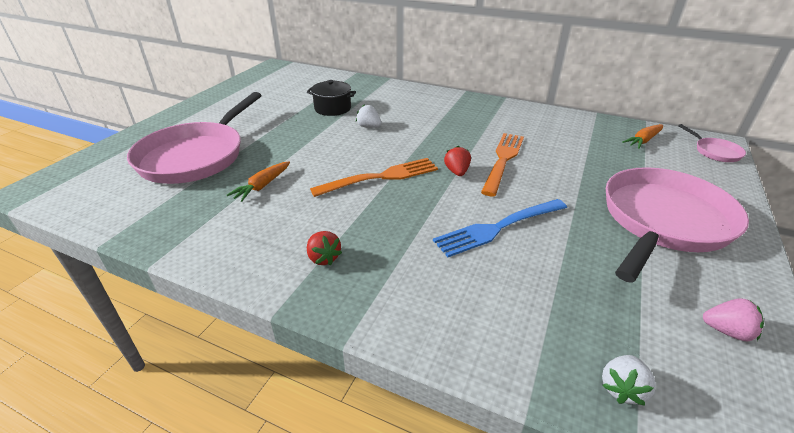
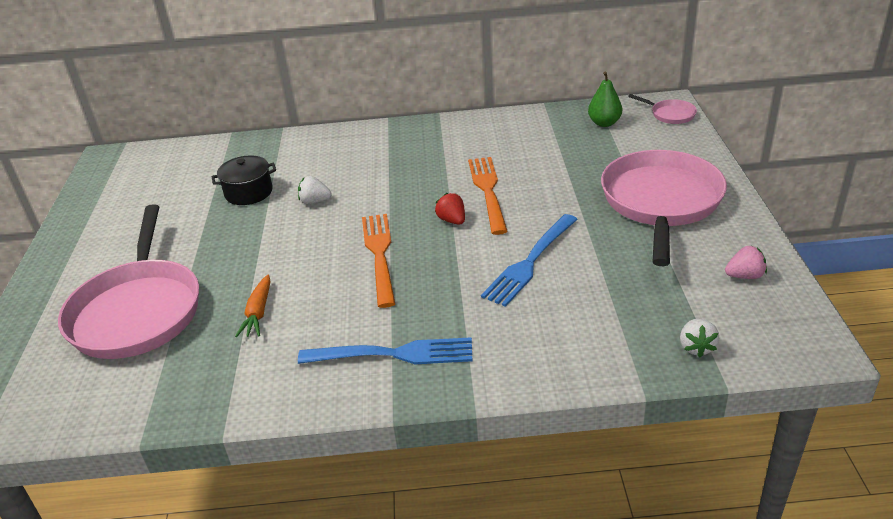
camera: 25 degrees left, 0 degrees up
red strawberry [307,231,342,266] -> blue fork [298,337,472,364]
orange fork [310,158,438,197] -> orange fork turned 45 degrees counterclockwise [362,214,395,308]
orange carrot [622,124,663,149] -> green pear [588,72,622,127]

